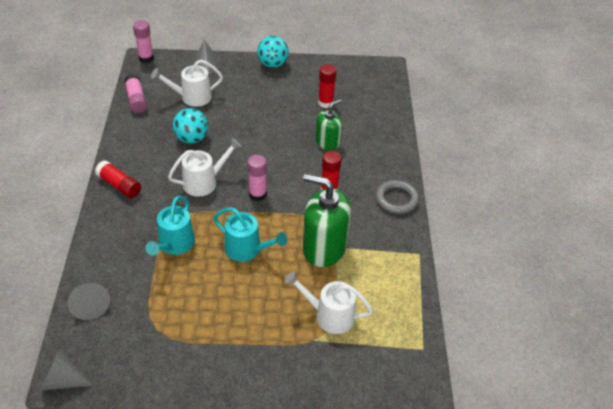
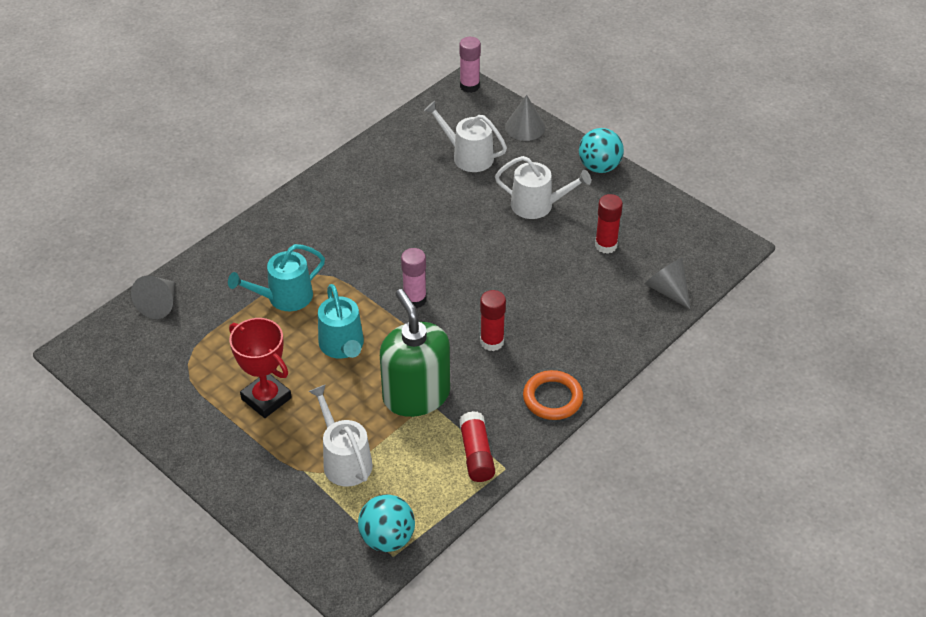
camera: 45 degrees right, 0 degrees up
grey cone [40,349,93,391] -> grey cone moved to [645,258,691,309]
red glue stick [95,161,141,198] -> red glue stick moved to [459,411,495,482]
pink glue stick [124,74,147,113] -> none
white watering can [168,138,241,197] -> white watering can moved to [495,156,591,219]
turquoise ball [173,108,208,144] -> turquoise ball moved to [358,494,415,552]
green soap dispenser [316,99,342,151] -> none
grey ring [376,180,419,214] -> orange ring [523,370,583,420]
none -> red trophy [229,318,292,418]

